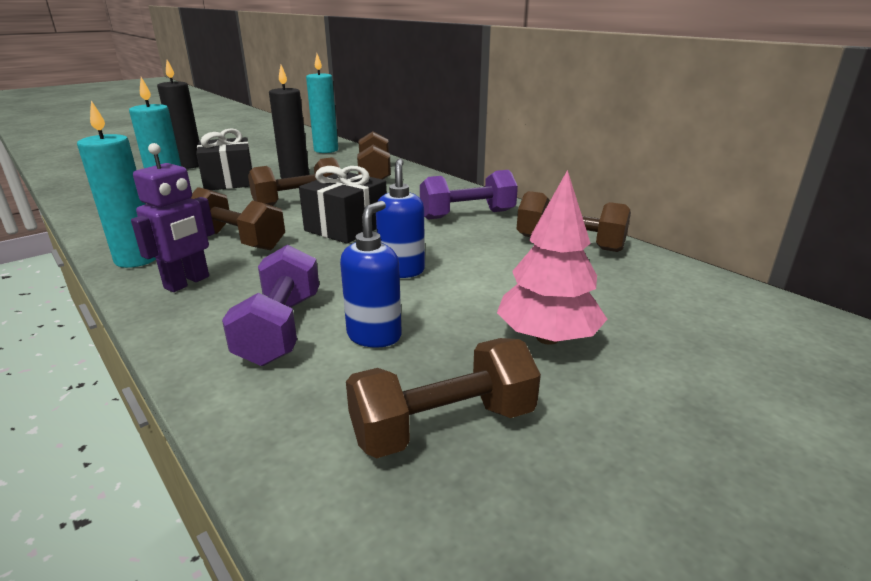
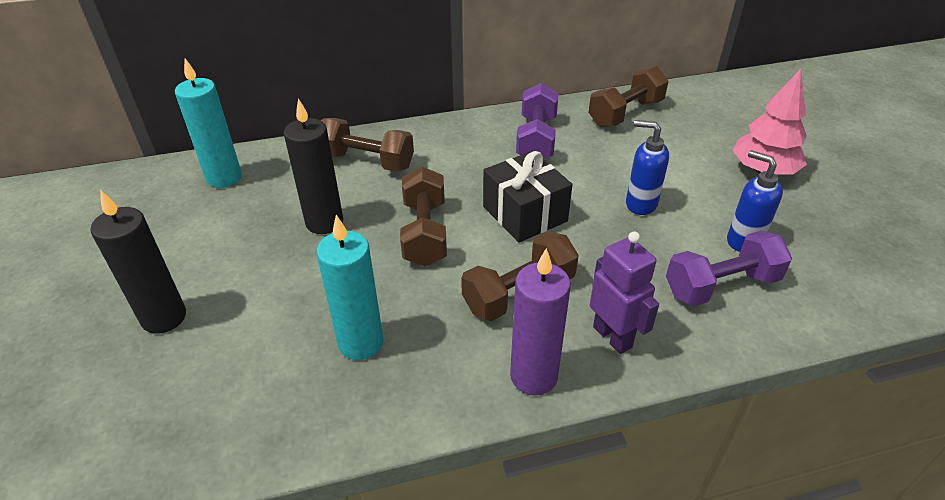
camera: 65 degrees left, 15 degrees up
turquoise candle [77,101,156,268] -> purple candle [510,248,571,396]
black gift [196,128,252,190] -> none
purple dumbbell [222,245,319,366] -> purple dumbbell turned 45 degrees counterclockwise [666,231,792,306]
brown dumbbell [346,338,541,458] -> none

